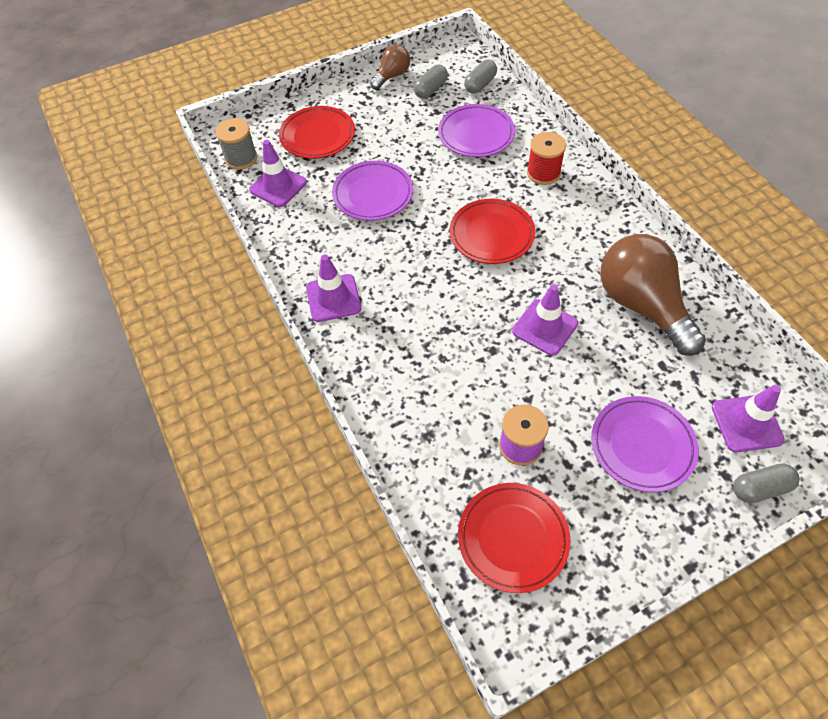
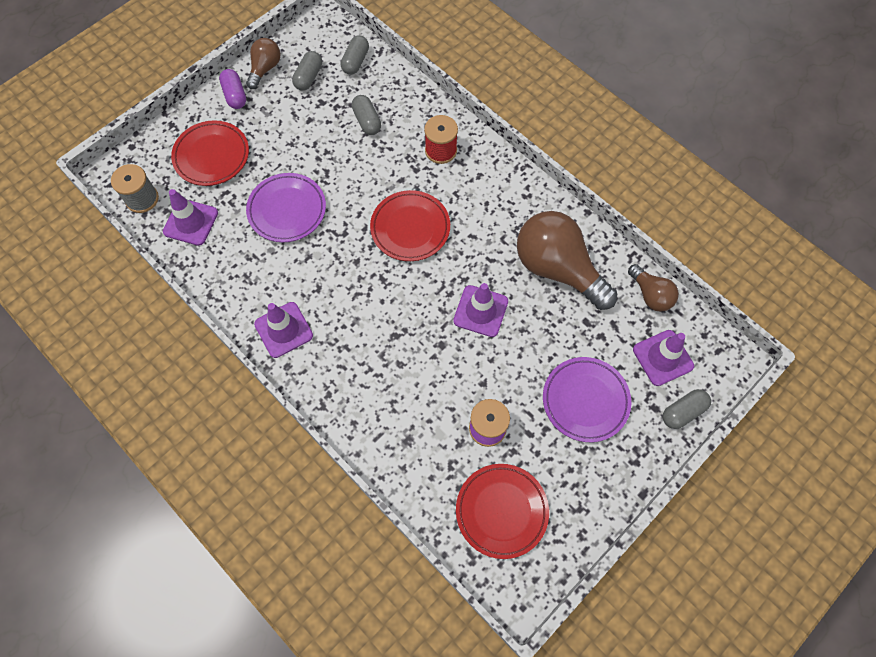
camera: 20 degrees left, 10 degrees up
purple plate [438,104,515,157] -> grey capsule [352,95,381,135]
none -> purple capsule [219,69,246,109]
none -> brown light bulb [628,264,679,312]

